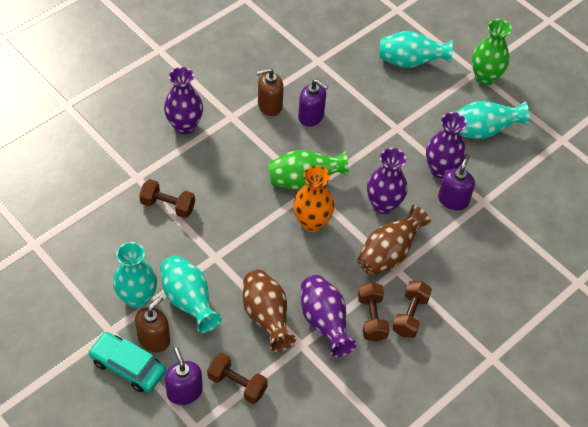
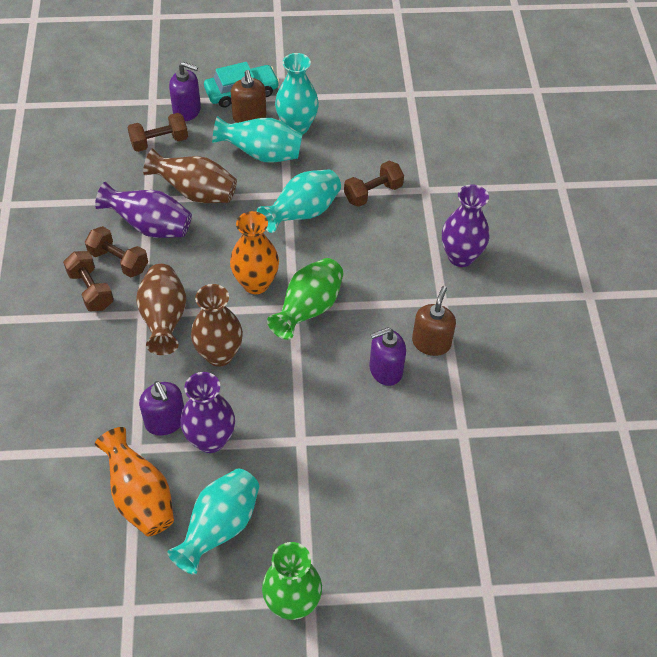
camera: 130 degrees right, 0 degrees up
purple vase [367,148,407,214] -> brown vase [191,284,243,367]
turquoise vase [380,31,453,68] -> turquoise vase moved to [257,169,341,233]
none -> orange vase [95,427,174,537]

